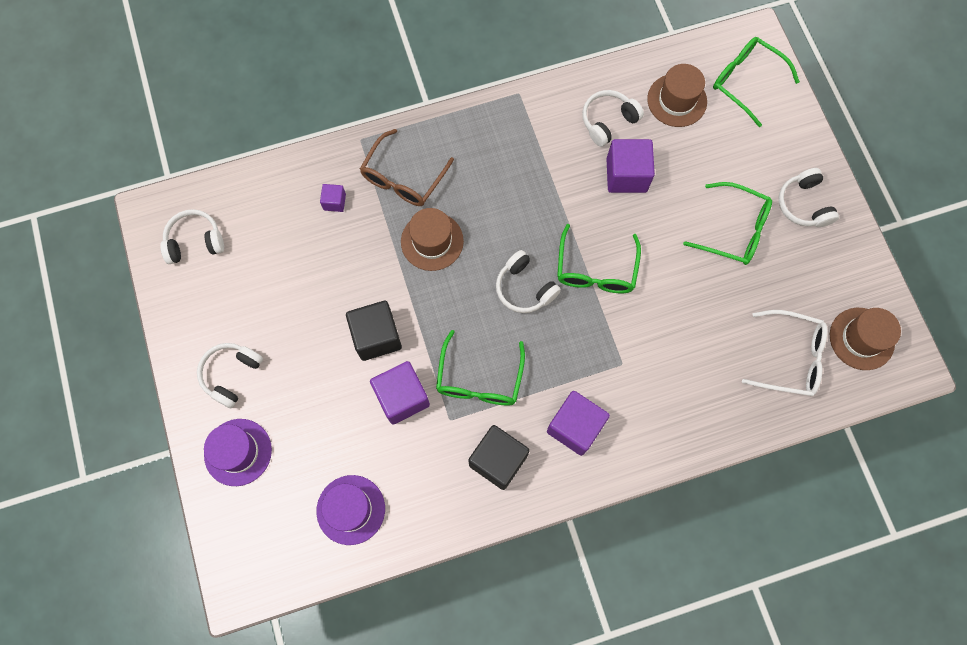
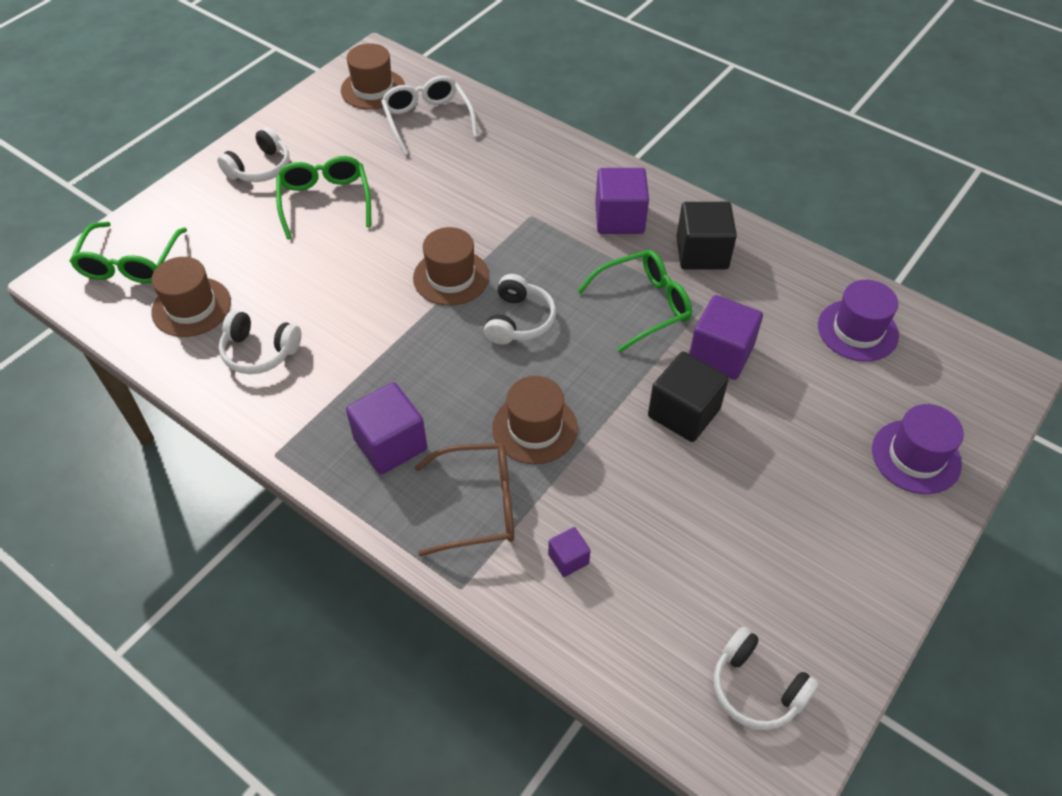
camera: 125 degrees left, 20 degrees down
white headphones [197,343,263,409] -> none
green glasses [557,224,641,293] -> brown hat [413,227,489,306]
purple cube [607,139,655,193] -> purple cube moved to [346,382,427,475]

